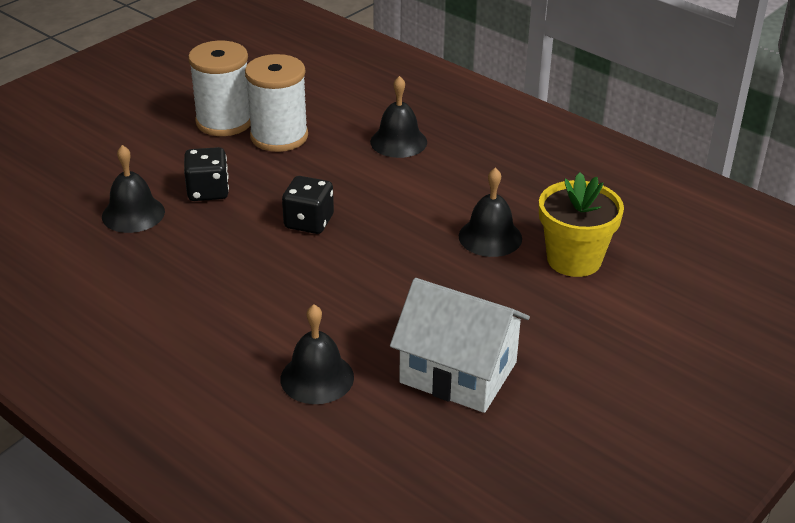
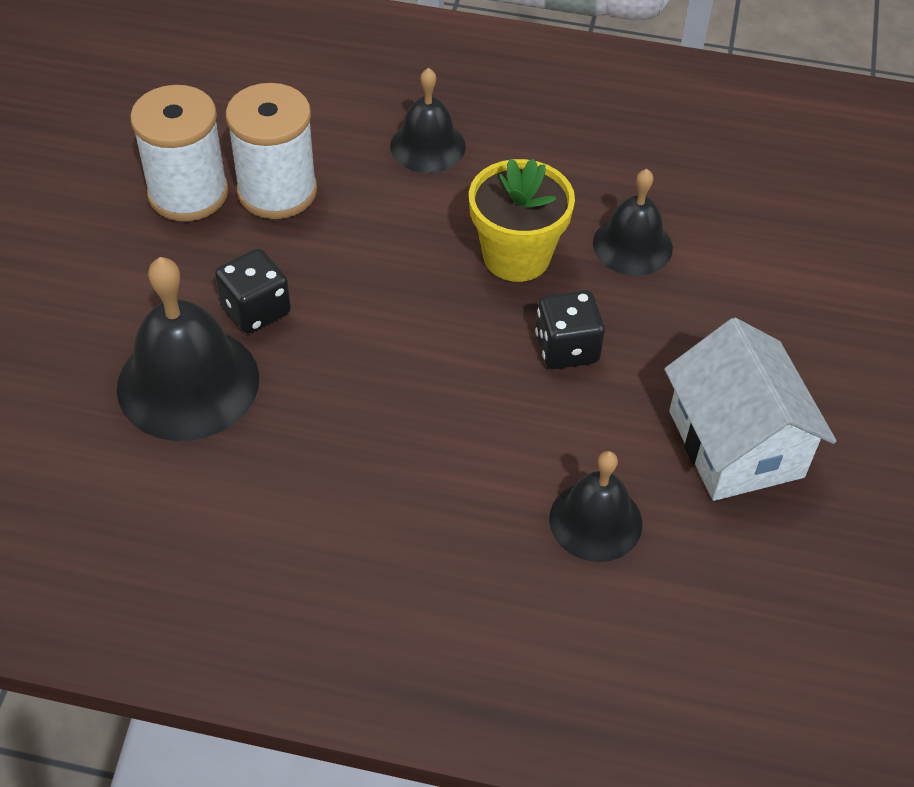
camera: 30 degrees left, 15 degrees up
black bell [102,145,165,233] -> black bell [117,257,259,441], size x1.62
black dice [282,176,334,234] -> black dice moved to [535,290,605,369]
white house [390,278,530,413] -> white house turned 75 degrees clockwise [665,318,836,501]
yellow flower pot [539,172,624,277] -> yellow flower pot moved to [469,159,575,282]

